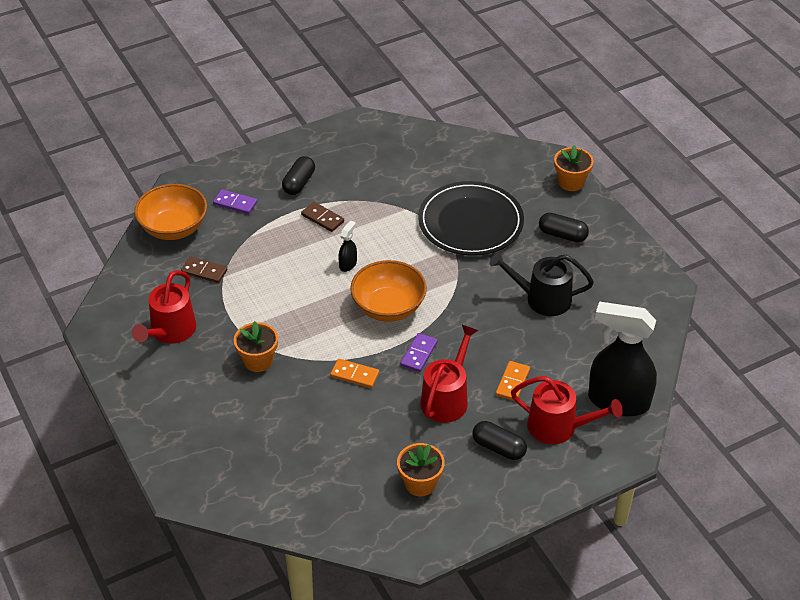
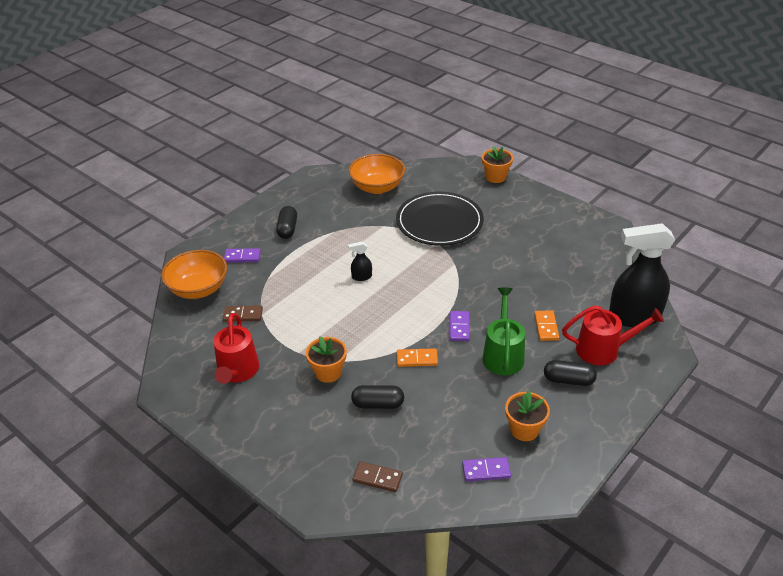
camera: 20 degrees left, 5 degrees down
brown domino [301,202,344,232] -> brown domino moved to [353,461,403,492]
black spray bottle [338,220,357,272] -> black spray bottle turned 105 degrees counterclockwise [348,241,372,281]
orange bowl [350,260,427,322] -> orange bowl moved to [349,154,405,194]
red watering can [420,325,478,423] -> green watering can [482,287,525,375]
black watering can [490,251,594,316] -> none
black capsule [539,213,589,242] -> black capsule moved to [351,385,404,409]
none -> purple domino [462,457,511,482]

